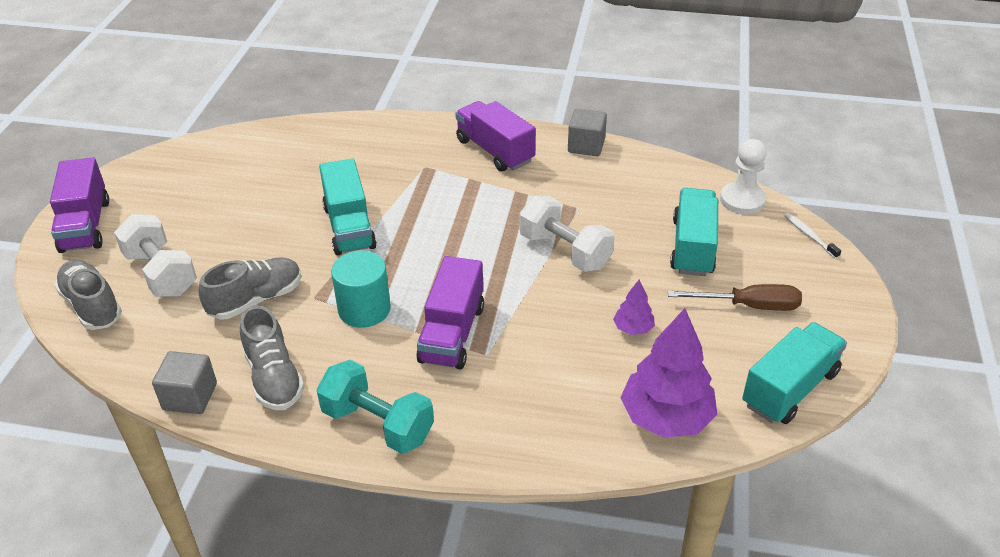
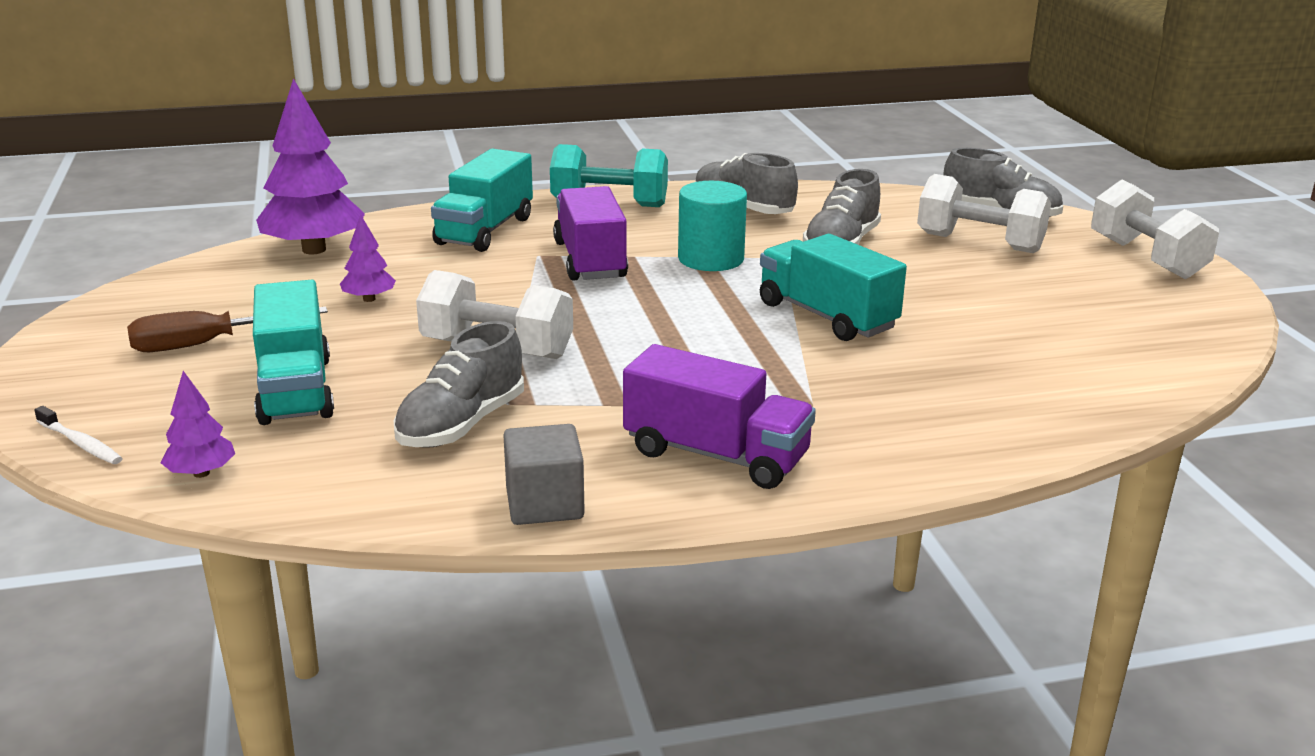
camera: 155 degrees right, 15 degrees down
purple truck [50,158,109,253] -> white dumbbell [1091,180,1219,279]
grey cube [152,351,217,414] -> none
white pawn [720,139,766,214] -> purple tree [161,371,235,478]
turquoise truck [742,322,847,424] -> turquoise truck moved to [431,149,533,252]
none -> grey shoe [394,321,524,448]

